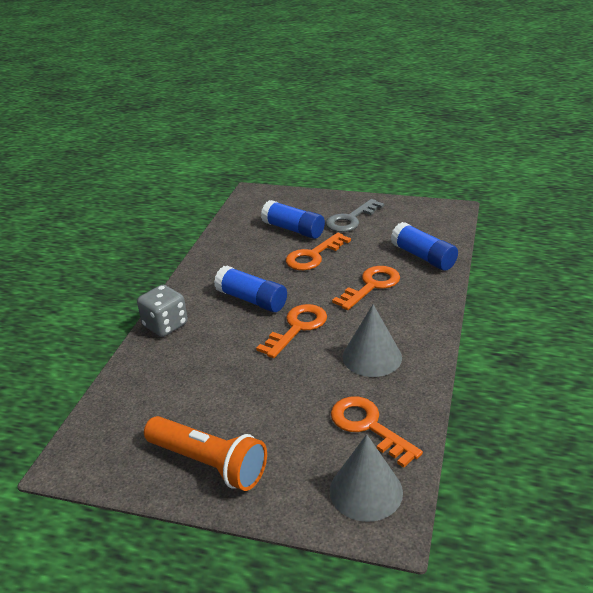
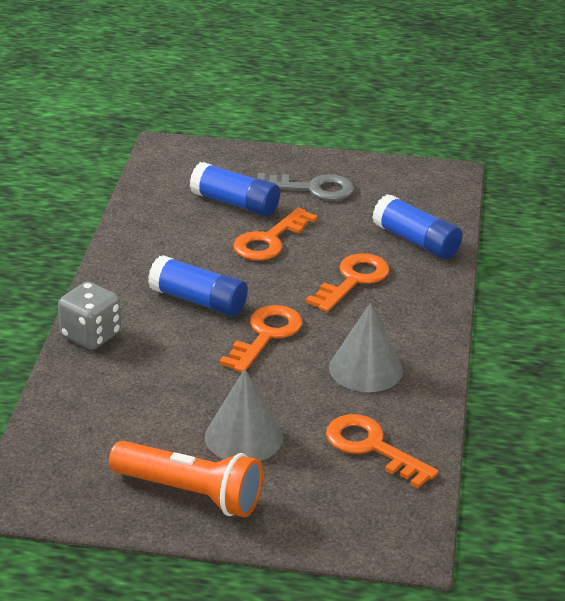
camera: 10 degrees left, 0 degrees up
grey key [326,199,384,232] -> grey key turned 120 degrees counterclockwise [257,173,354,201]
grey cone [330,434,403,522] -> grey cone moved to [205,369,283,461]

